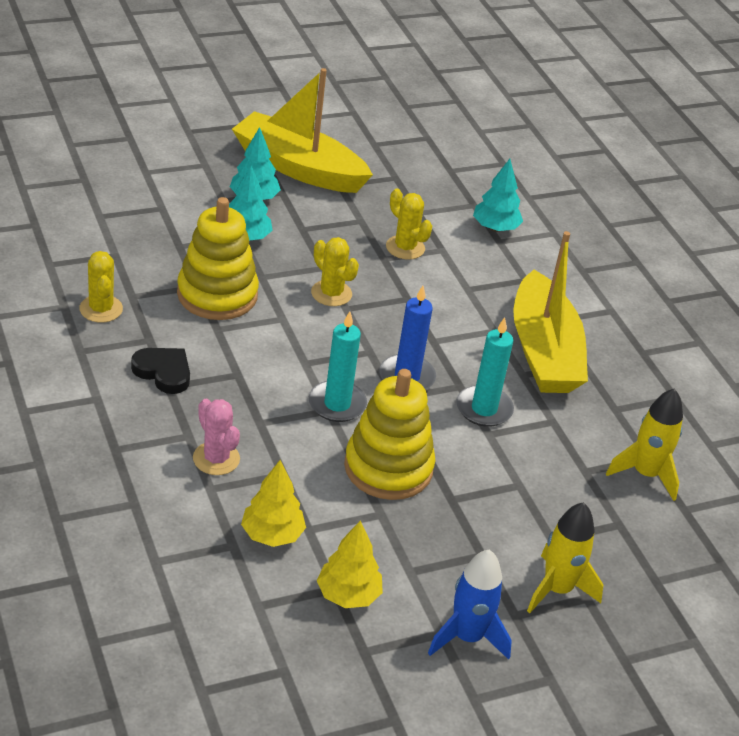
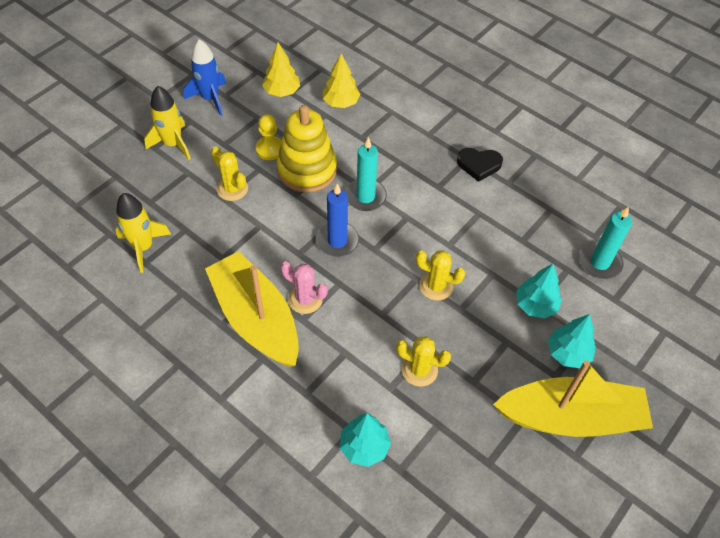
camera: 155 degrees right, 15 degrees up
yellow cactus [79,251,123,323] -> yellow cactus moved to [211,146,248,201]
yellow stacking toy [177,197,259,320] -> none
pink cactus [193,399,240,475] -> pink cactus moved to [281,261,328,314]
turquoise candle [456,317,514,427] -> turquoise candle moved to [579,207,632,279]
none -> yellow pawn [256,114,282,160]

